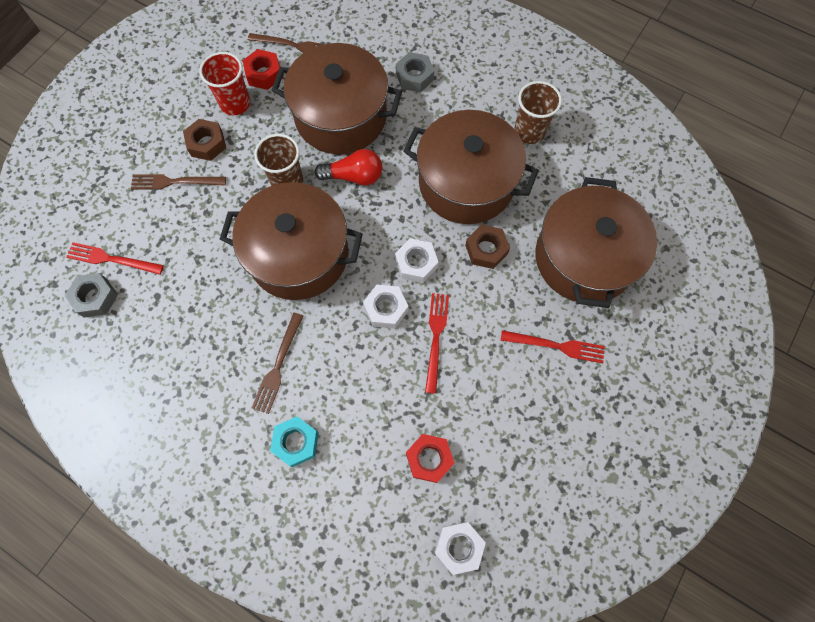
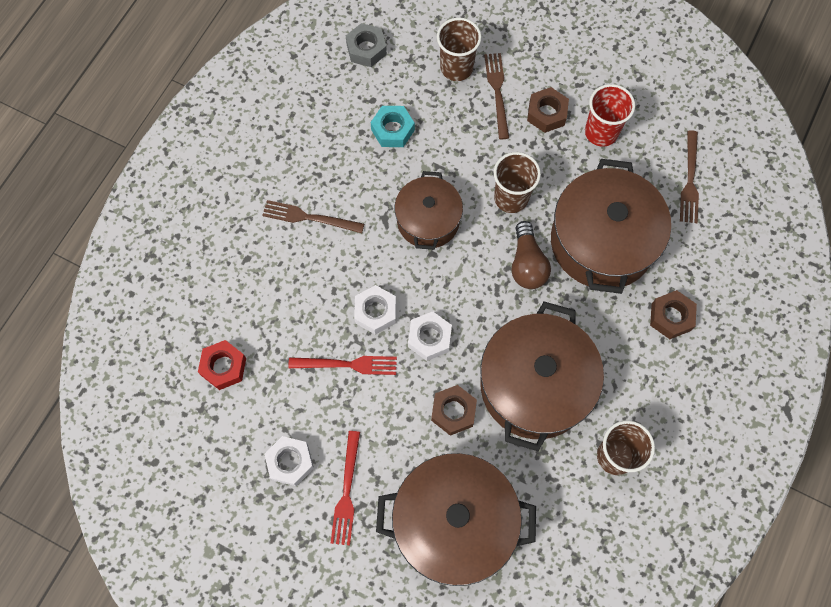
camera: 85 degrees right, 0 degrees up
red fork [66,242,164,275] -> none
brown pot [220,182,363,300] -> brown pot [395,171,463,250], size x0.60
red nut [243,49,280,90] -> none
turquoise nut [270,416,319,467] -> turquoise nut moved to [371,106,415,147]
red light bulb [314,149,382,185] -> brown light bulb [511,221,551,289]
grey nut [396,52,434,93] -> brown nut [650,290,697,339]
white nut [434,522,486,575] -> white nut moved to [264,436,314,486]
none -> brown cup [437,18,482,81]

